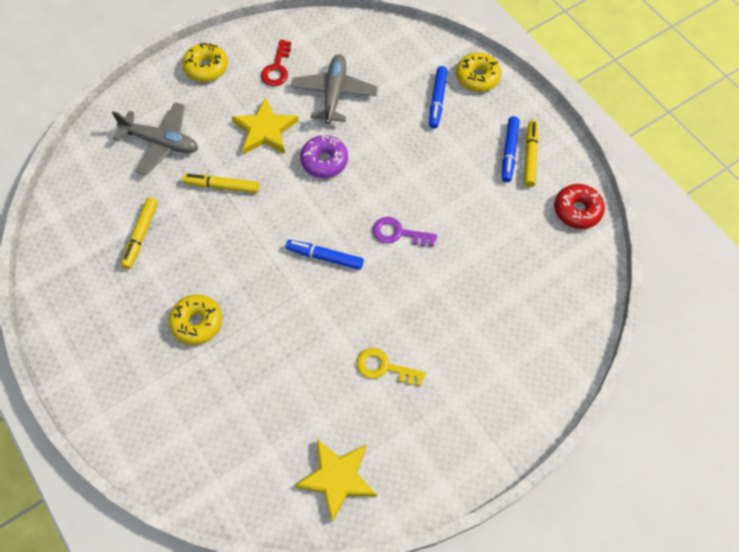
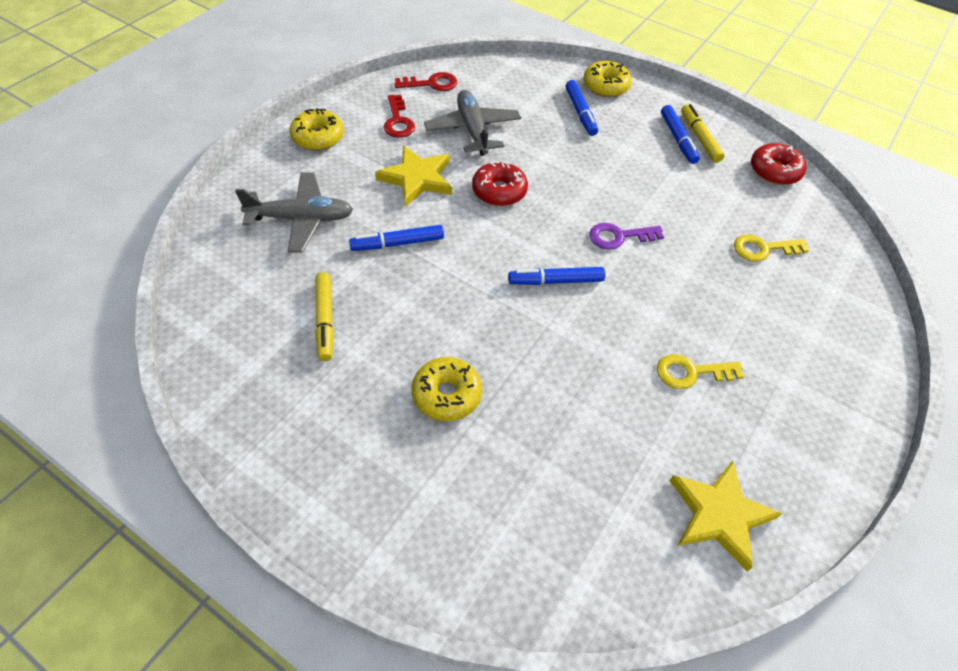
camera: 25 degrees left, 10 degrees down
yellow marker [182,174,259,193] -> blue marker [349,225,444,251]
purple donut [300,135,348,178] -> red donut [472,161,528,206]
none -> red key [394,72,457,91]
none -> yellow key [734,234,809,262]

